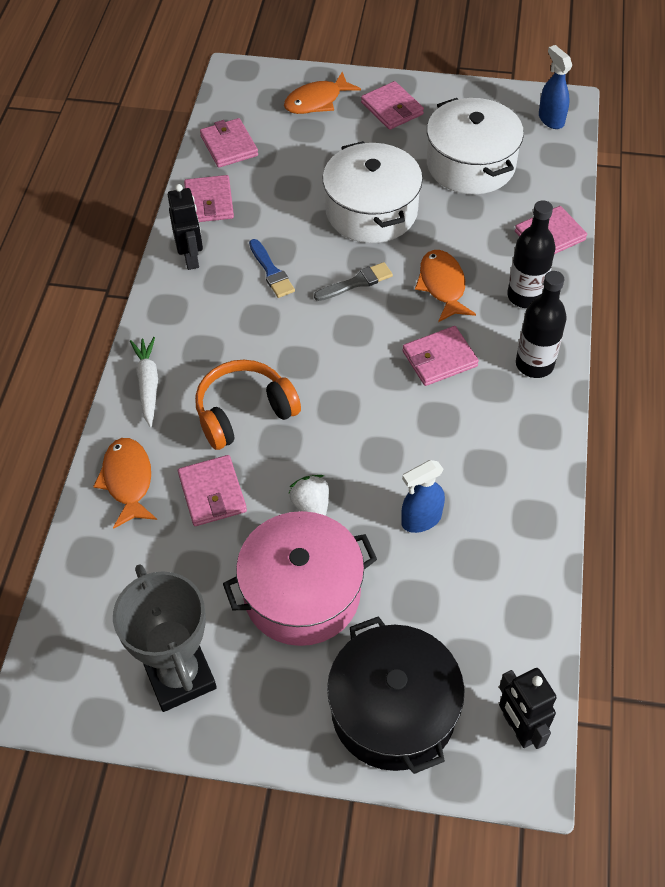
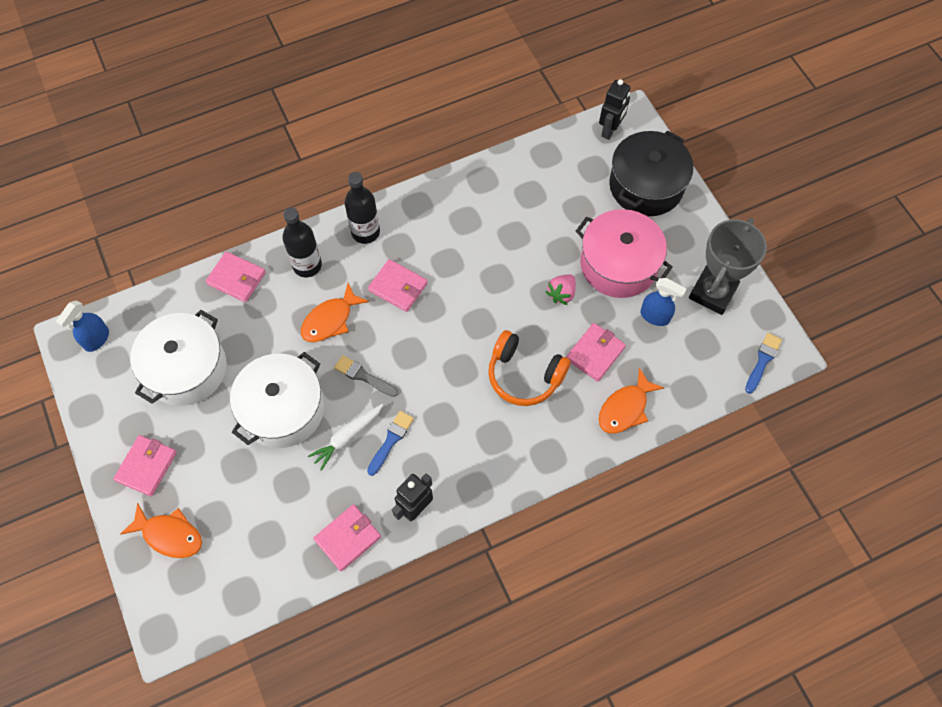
camera: 125 degrees left, 10 degrees up
white carrot [130,337,158,427] -> white carrot moved to [308,404,383,471]
pink wallet [200,118,258,168] -> none
white strawberry [288,475,329,516] -> pink strawberry [545,274,576,305]
blue spray bottle [401,460,445,533] -> blue spray bottle moved to [640,278,687,326]
none -> blue brush [745,333,782,394]

